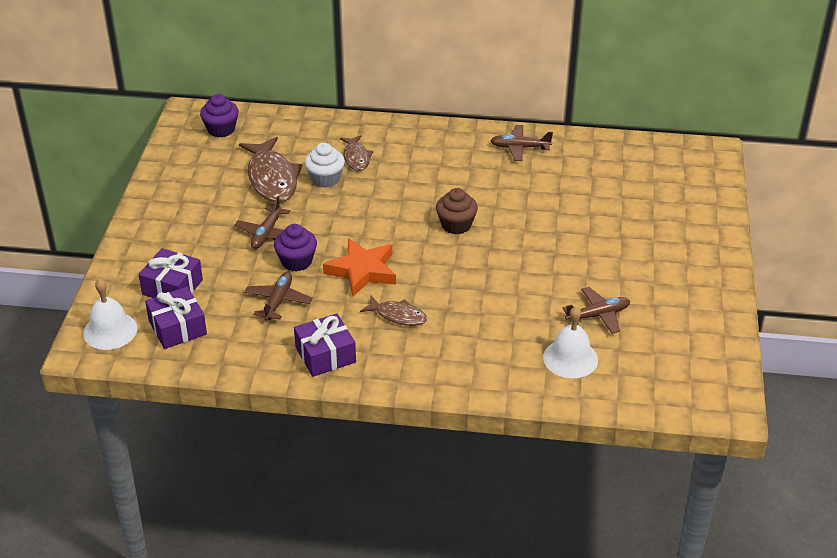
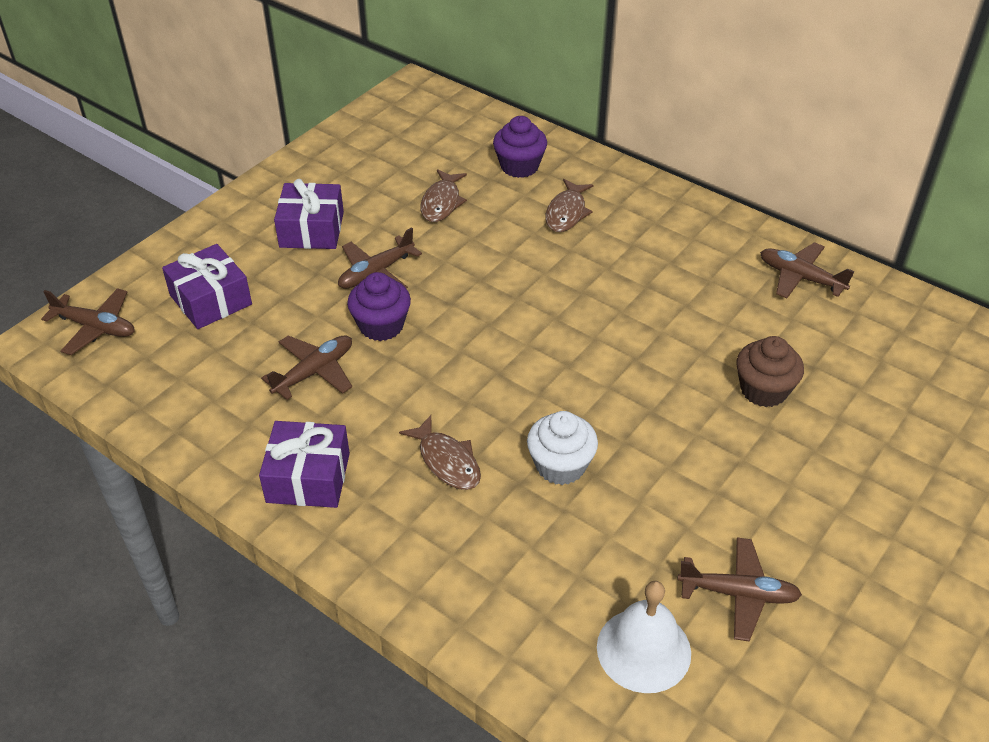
camera: 30 degrees right, 5 degrees up
white bell [83,278,138,350] -> brown plane [41,288,134,355]
purple gift [145,287,207,349] -> purple gift moved to [274,179,344,249]
purple cupcake [200,94,239,137] -> purple cupcake moved to [493,116,547,178]
brown fish [239,137,302,202] -> brown fish [420,169,467,222], size x0.56
white cupcake [305,143,345,188] -> white cupcake moved to [527,411,598,485]
orange star [323,238,396,297] -> none
brown cupcake [436,188,478,234] -> brown cupcake moved to [736,336,804,407]

